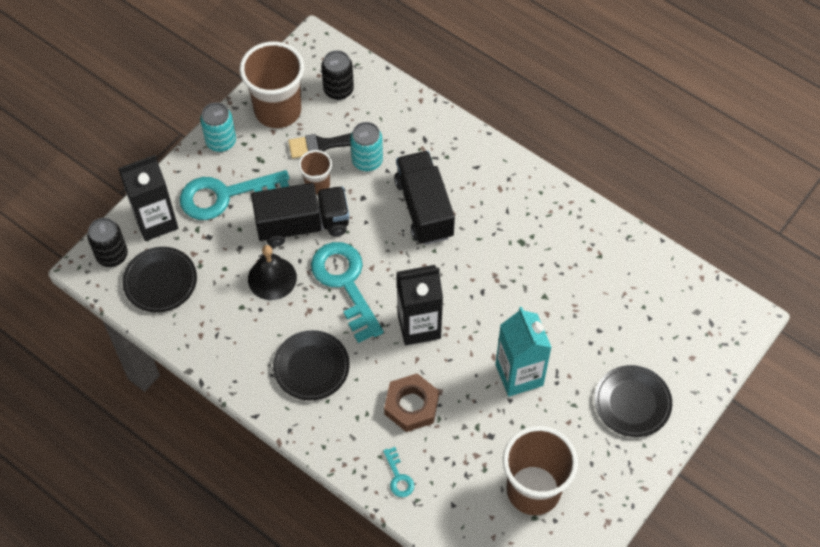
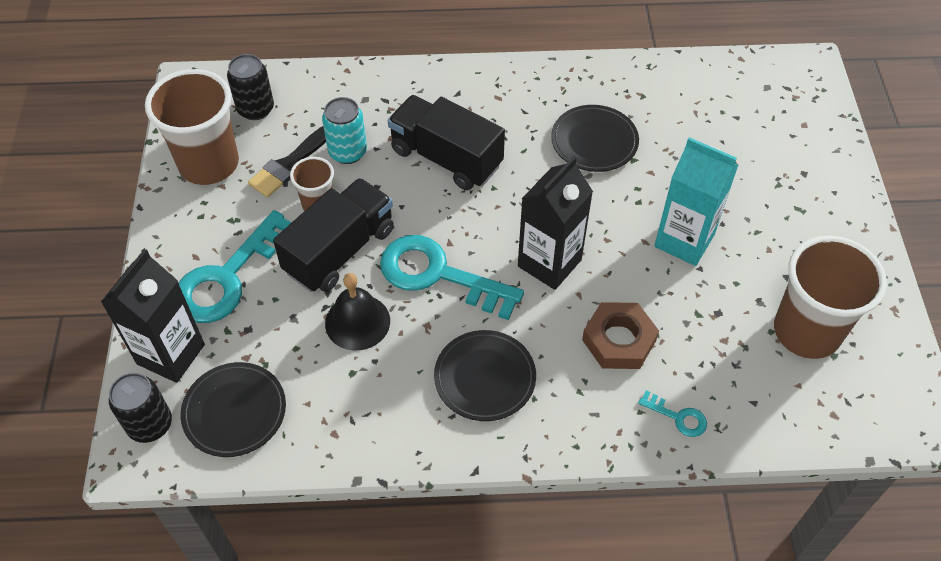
camera: 40 degrees left, 5 degrees down
turquoise can [200,102,236,152] -> none
black plate [594,365,672,437] -> black plate moved to [551,105,639,172]

